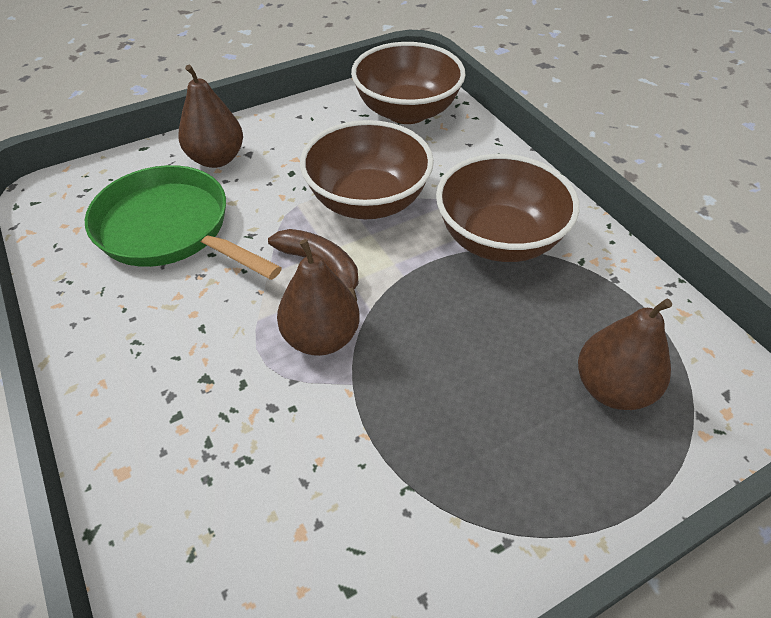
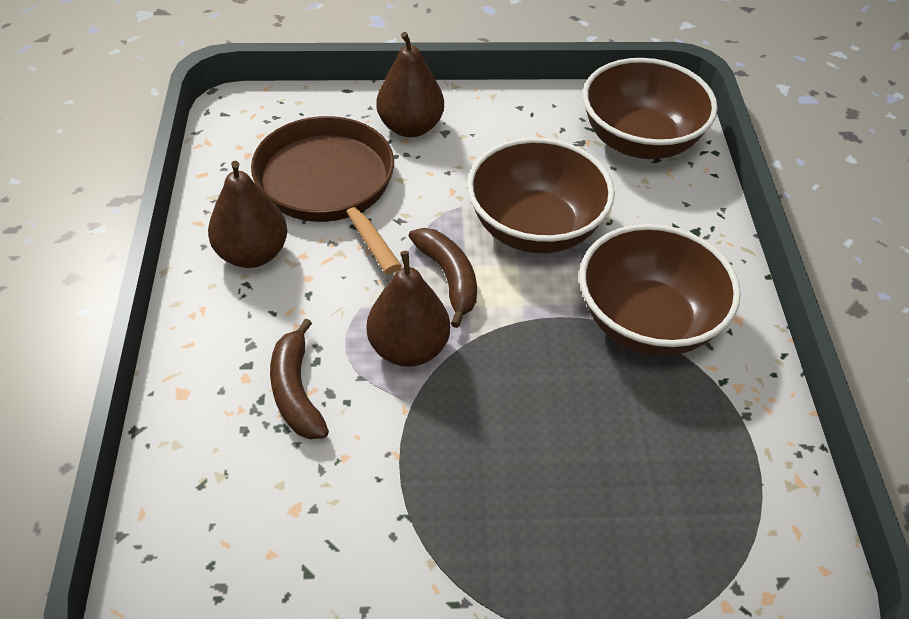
camera: 25 degrees right, 0 degrees up
green pan [85,165,282,280] -> brown pan [251,116,402,274]
brown pear [578,299,672,410] -> brown pear moved to [208,161,287,268]
none -> brown banana [270,319,329,439]

